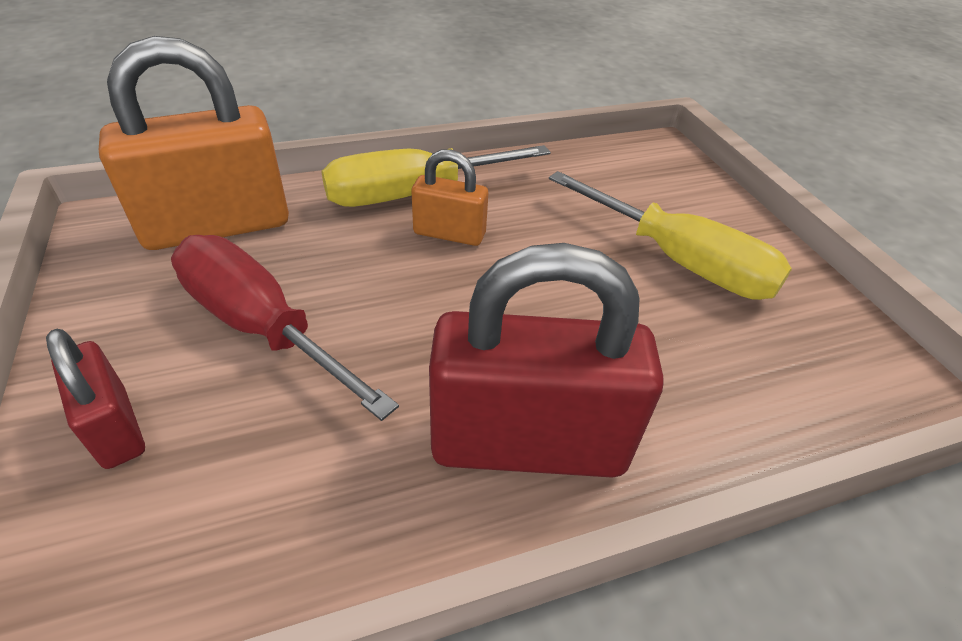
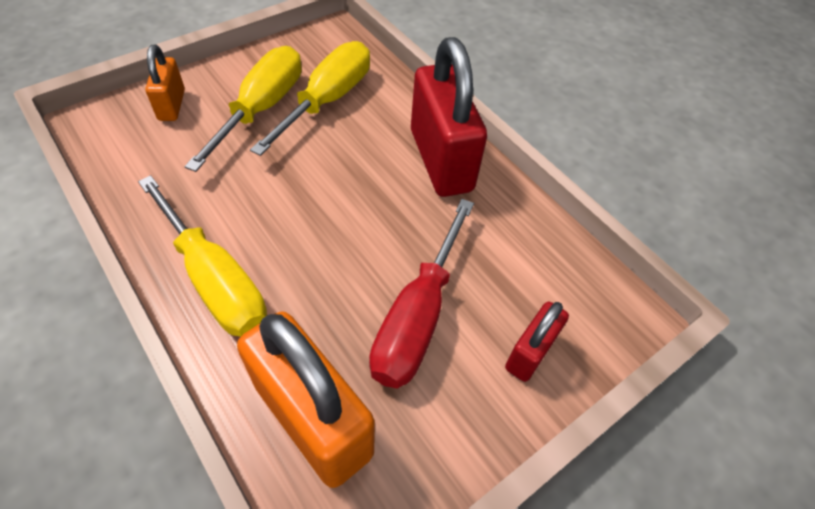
camera: 110 degrees left, 10 degrees up
orange padlock [411,149,488,246] -> orange padlock moved to [145,45,185,121]
none -> yellow screwdriver [250,41,370,156]

